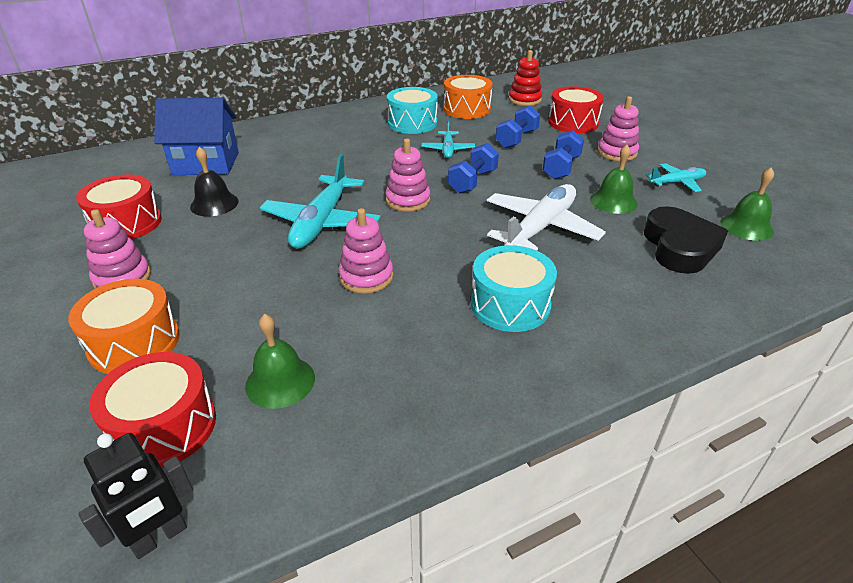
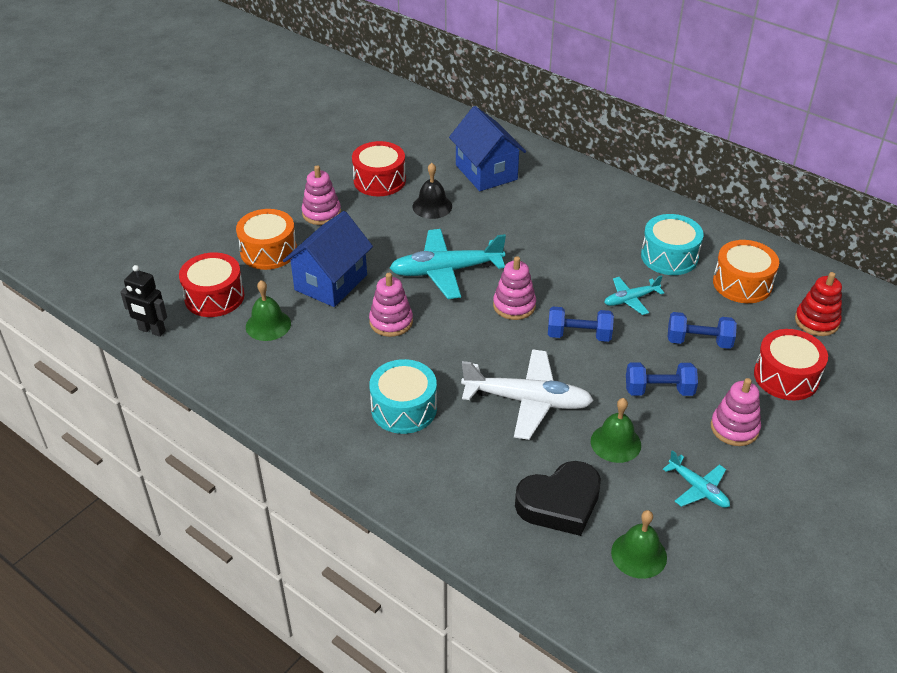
camera: 65 degrees right, 5 degrees up
none -> blue house [283,211,373,307]

